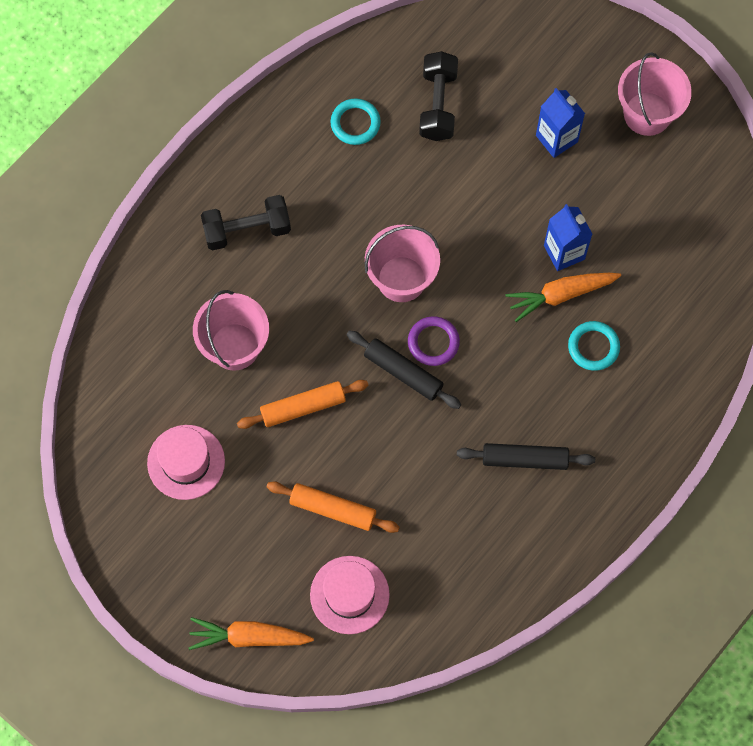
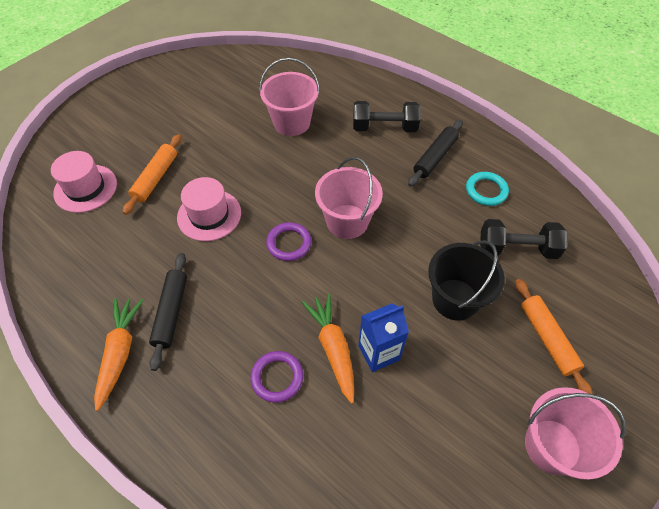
camera: 90 degrees right, 15 degrees down
pink hat [147,425,225,500] -> pink hat moved to [177,177,241,241]
orange carrot [189,617,314,650] -> orange carrot moved to [94,298,144,411]
black dumbbell [201,195,291,250] -> black dumbbell turned 75 degrees counterclockwise [353,101,421,132]
orange rolling pin [237,380,369,429] -> orange rolling pin moved to [515,279,592,394]
black rolling pin [346,330,461,409] -> black rolling pin moved to [408,120,463,187]
blue carton [536,88,585,158] -> none
turquoise ring [568,321,620,371] -> purple ring [250,351,303,403]
none -> black bucket [428,240,505,321]

